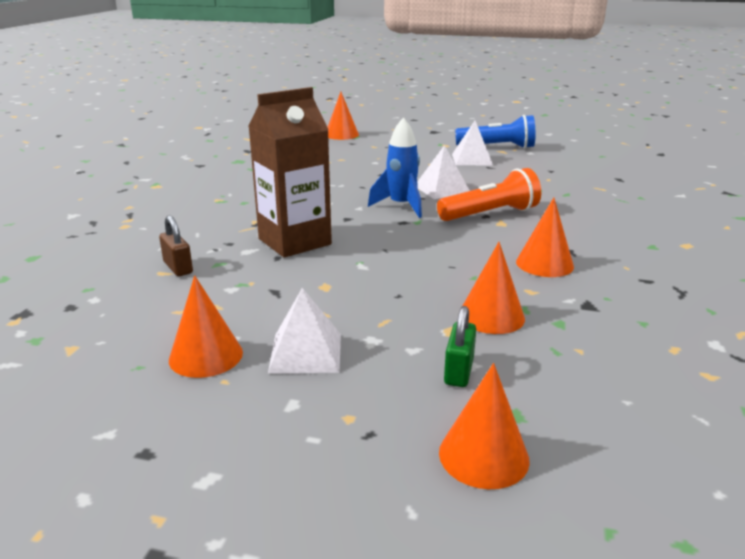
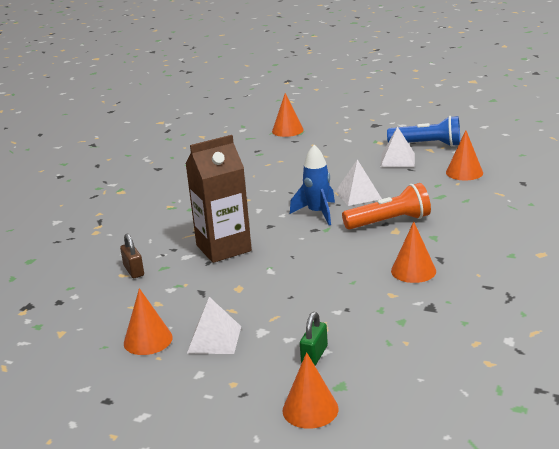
camera: 10 degrees right, 0 degrees up
orange cone [463,242,525,334] -> orange cone moved to [446,130,483,181]

